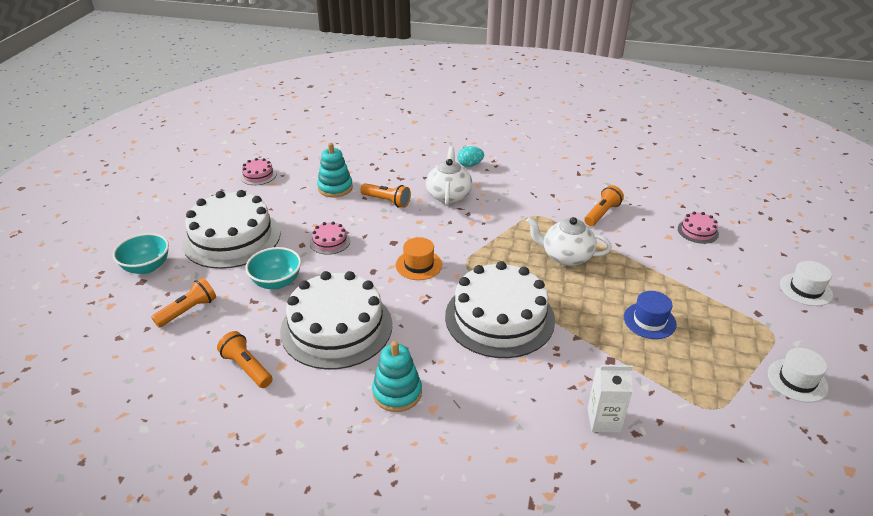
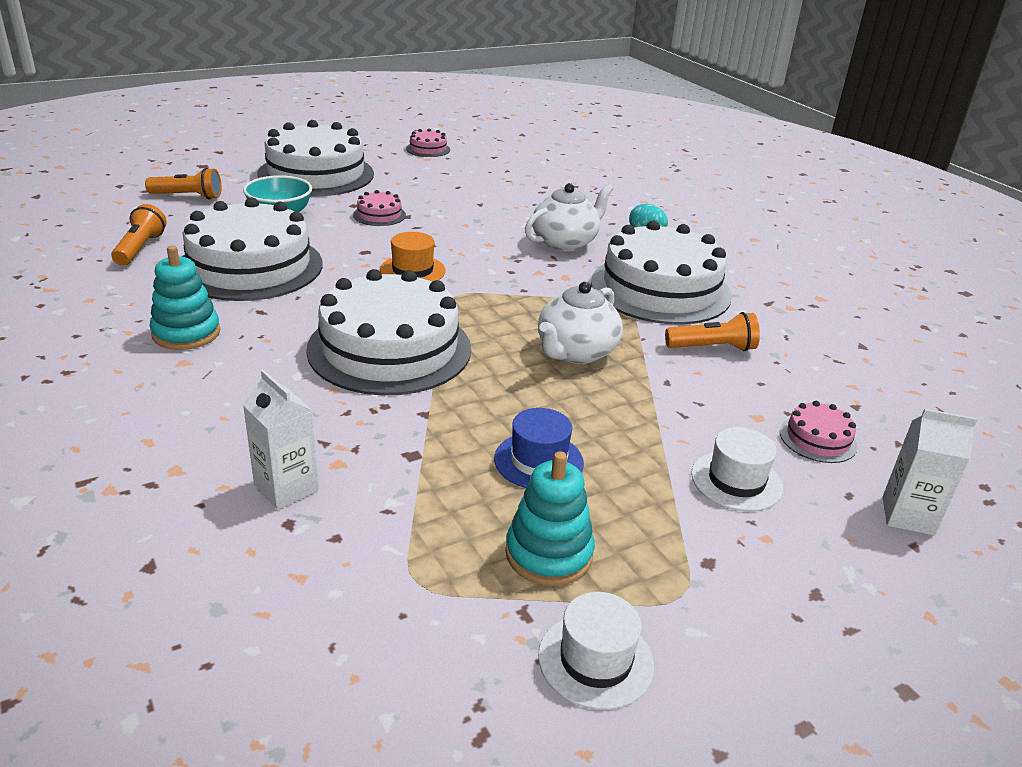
camera: 45 degrees right, 5 degrees down
turquoise bowl [113,233,169,274] -> none
turquoise stacking toy [317,143,353,197] -> turquoise stacking toy moved to [505,451,595,586]
orange flashlight [360,183,411,208] -> none
white teapot [526,217,612,266] -> white teapot turned 120 degrees counterclockwise [538,282,623,364]
white hat [780,261,833,306] -> white hat moved to [691,427,783,511]
none -> white cake [591,221,732,325]
none -> white carton [883,409,977,535]

